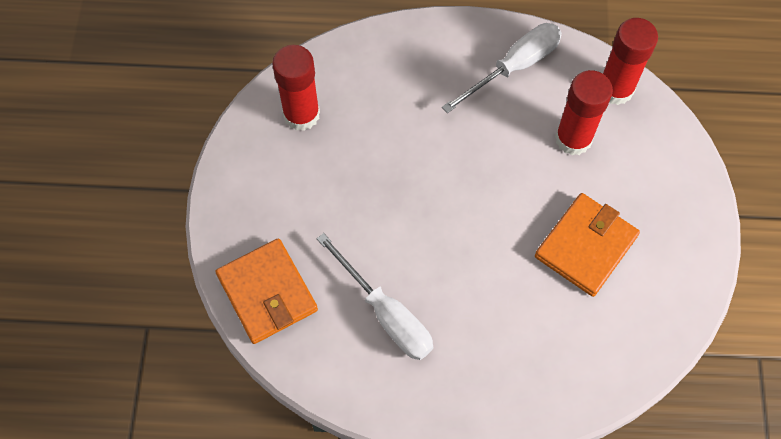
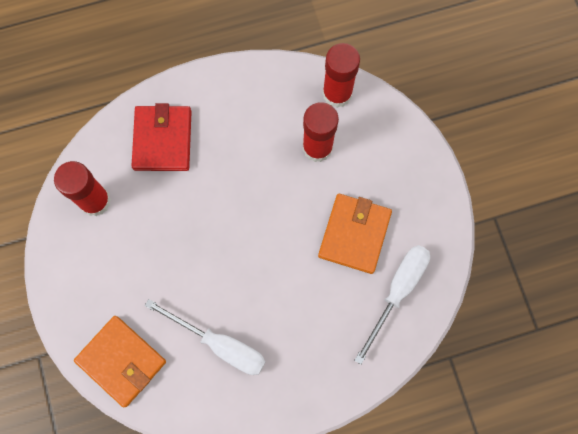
camera: 20 degrees left, 10 degrees up
white screwdriver [442,23,562,113] -> white screwdriver moved to [354,245,430,365]
none -> red wallet [132,103,192,171]

